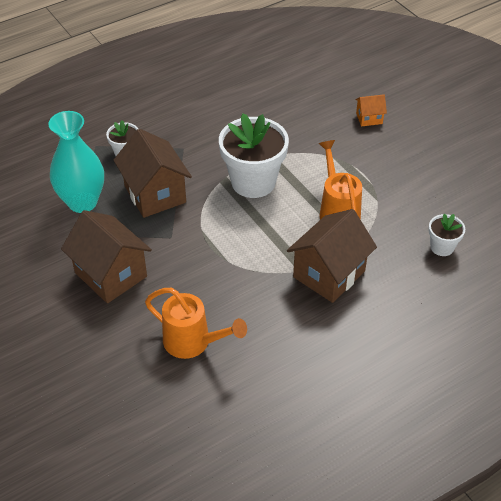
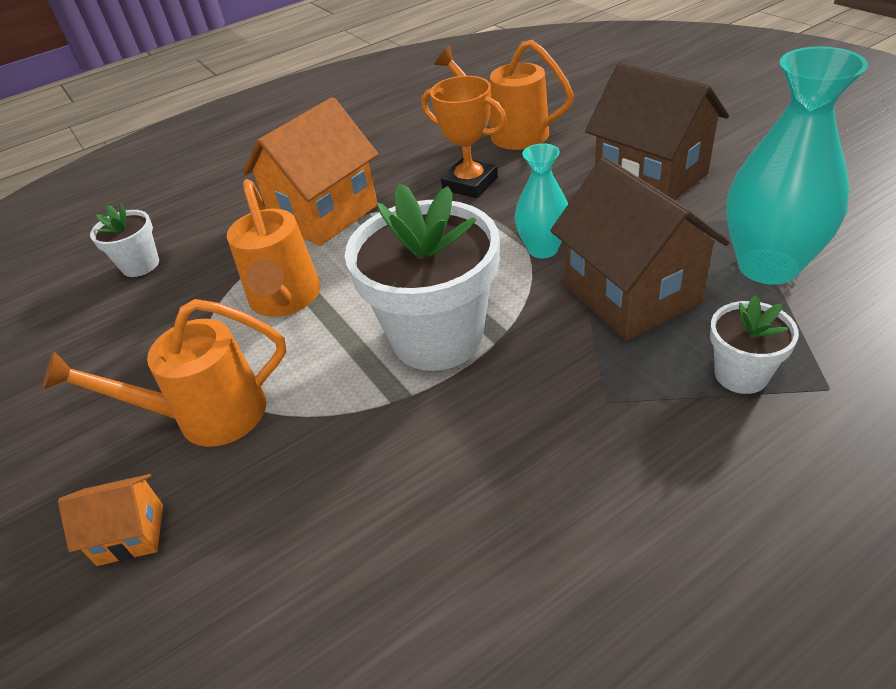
camera: 175 degrees left, 5 degrees down
brown house [287,209,377,303] -> orange house [243,97,378,246]
none -> orange watering can [43,299,286,447]
none -> orange trophy [421,76,507,198]
none -> turquoise vase [514,143,568,258]

